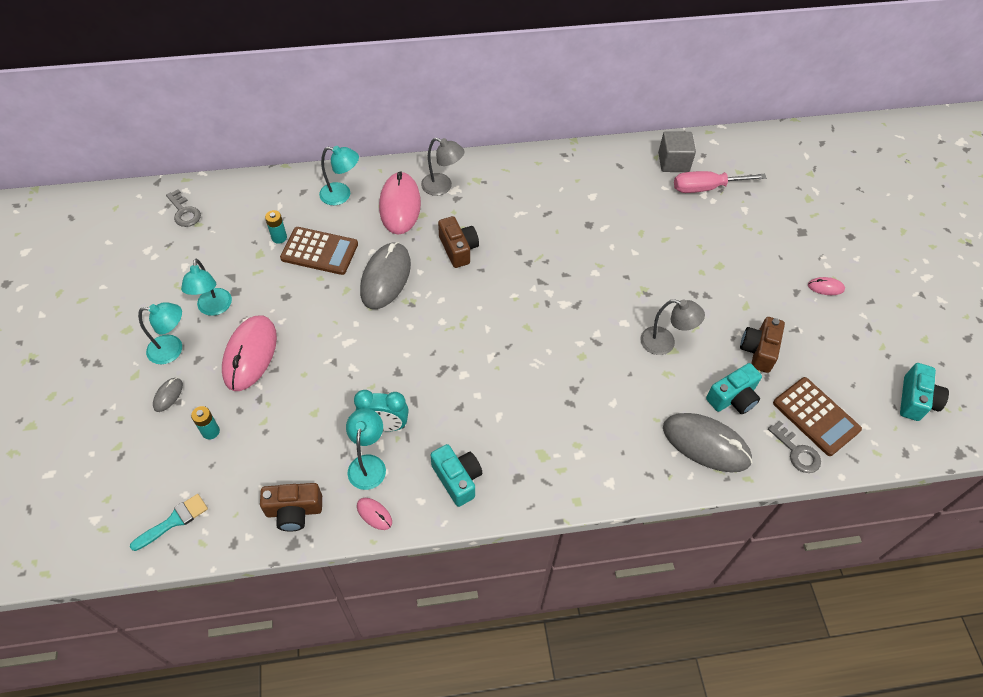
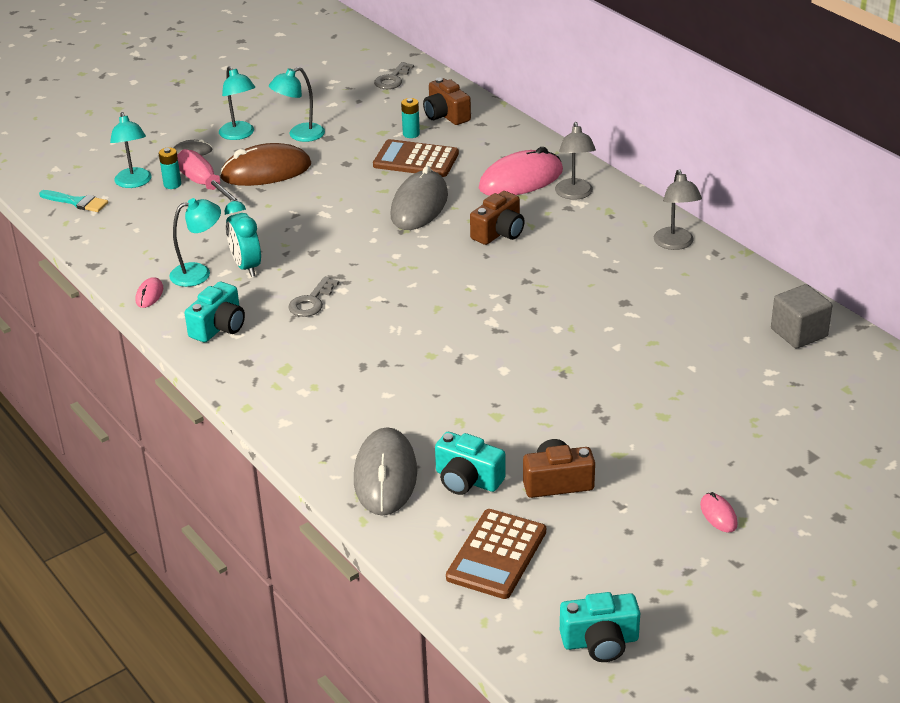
camera: 65 degrees right, 20 degrees down
pink mouse [222,316,277,391] -> brown mouse [220,143,311,186]
brown camera [260,483,322,532] -> brown camera moved to [423,78,471,125]
brown calculator [280,227,358,275] -> brown calculator turned 120 degrees clockwise [373,139,459,177]
turquoise lamp [319,146,359,205] -> turquoise lamp moved to [110,112,152,188]
grey mouse [360,242,411,309] -> grey mouse turned 60 degrees counterclockwise [390,166,448,230]
grey lamp [640,299,705,355] -> grey lamp moved to [654,169,702,250]
pink screwdriver [674,171,766,193] -> pink screwdriver moved to [177,149,242,203]
grey key [768,420,821,473] -> grey key moved to [288,277,339,317]

